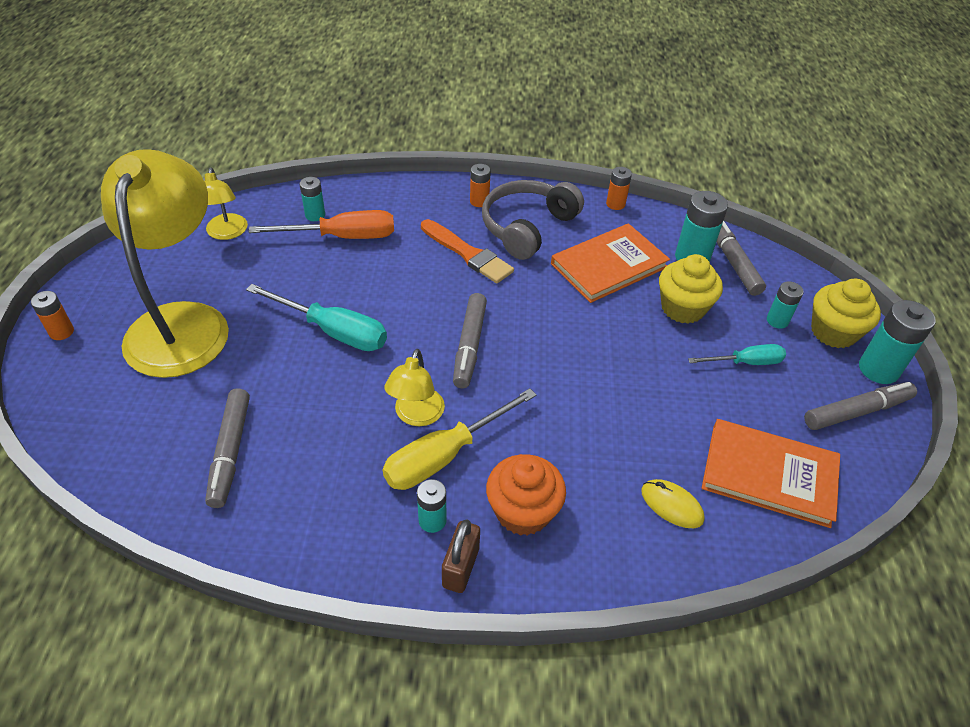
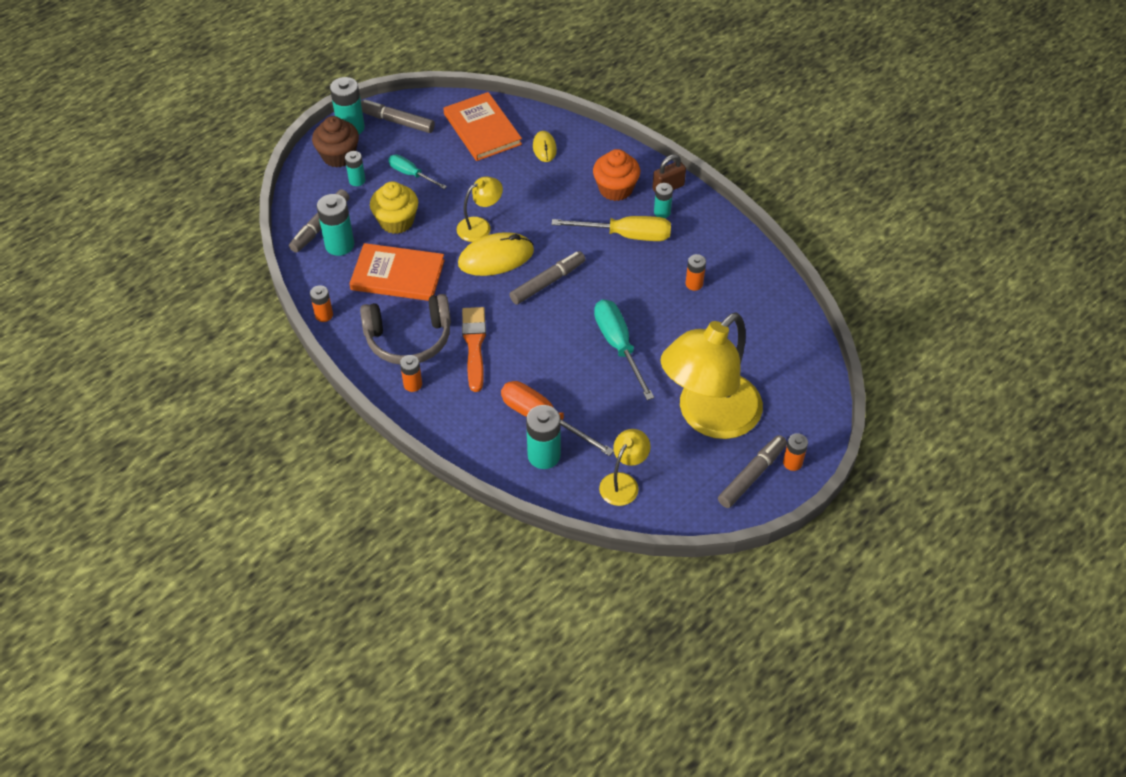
camera: 135 degrees left, 5 degrees up
grey marker [205,388,250,508] -> grey marker moved to [718,435,787,508]
turquoise battery [300,177,325,221] -> turquoise battery [526,405,561,469], size x1.70
yellow lamp [384,349,445,426] -> yellow lamp moved to [457,177,503,242]
yellow cupcake [811,279,881,348] -> brown cupcake [312,116,359,168]
none -> yellow mouse [458,232,534,276]
none -> orange battery [686,254,706,291]

